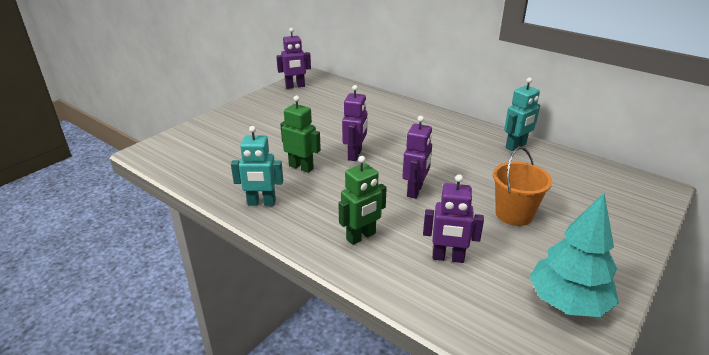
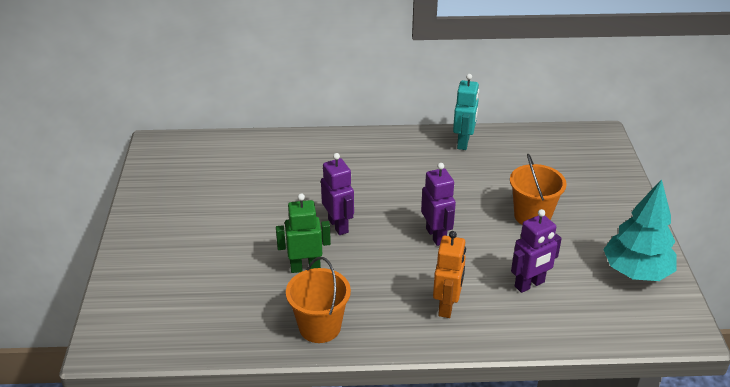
camera: 40 degrees left, 5 degrees up
turquoise robot [231,126,283,206] -> orange bucket [286,257,351,343]
purple robot [276,28,311,89] -> none
green robot [339,156,387,245] -> orange robot [433,231,466,318]

